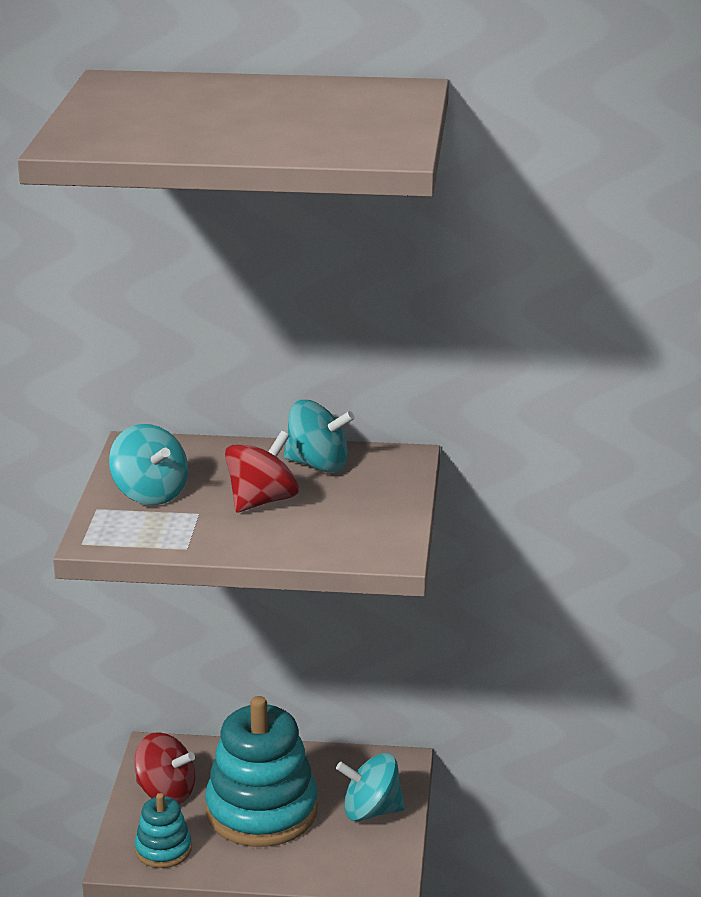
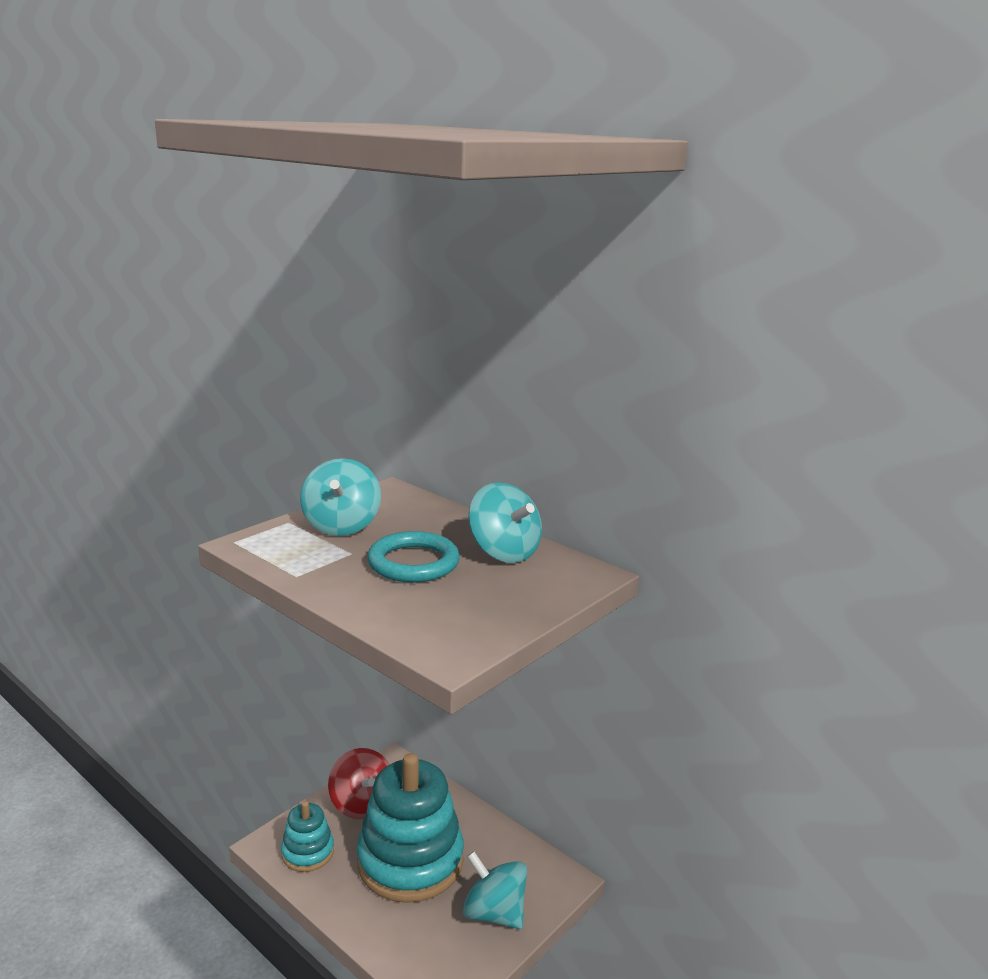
camera: 35 degrees right, 5 degrees down
red spinning top [225,431,299,512] -> turquoise ring [367,531,460,582]

